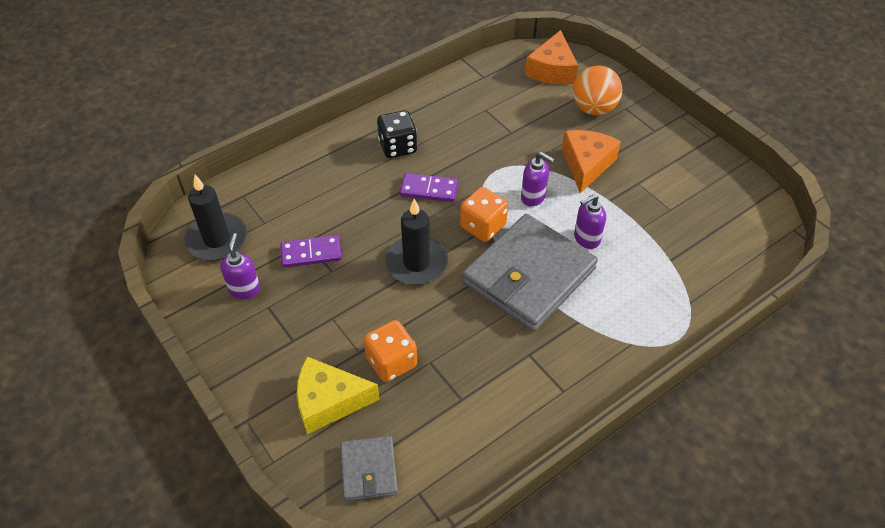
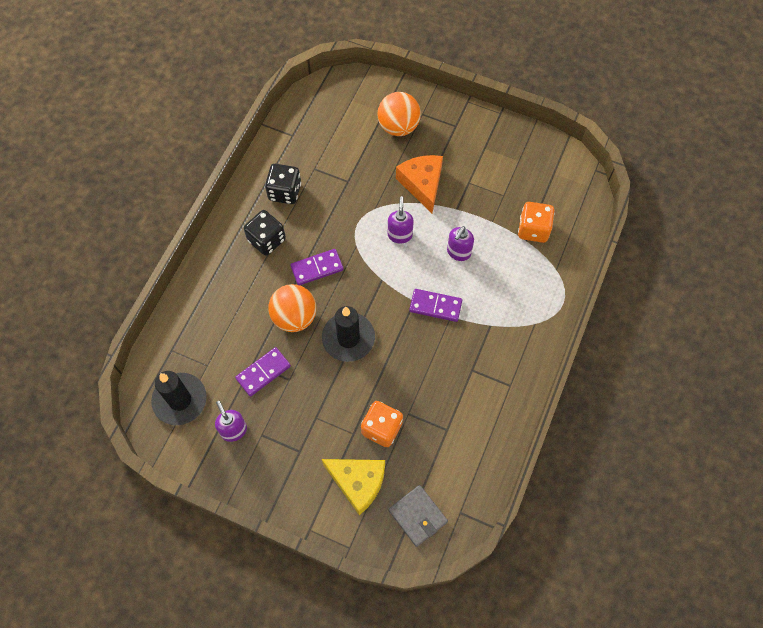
camera: 30 degrees left, 15 degrees up
yellow cheese [297,357,380,434] -> yellow cheese turned 120 degrees counterclockwise [322,459,385,515]
orange dice [460,187,508,242] -> orange dice moved to [518,202,555,243]
grey wallet [462,214,598,332] -> purple domino [409,289,462,322]
purple soap dispenser [521,152,555,206] -> purple soap dispenser turned 90 degrees counterclockwise [388,196,414,244]
orange cheese [525,30,578,84] -> none
none -> black dice [265,164,301,204]
none -> orange ball [268,284,316,332]

